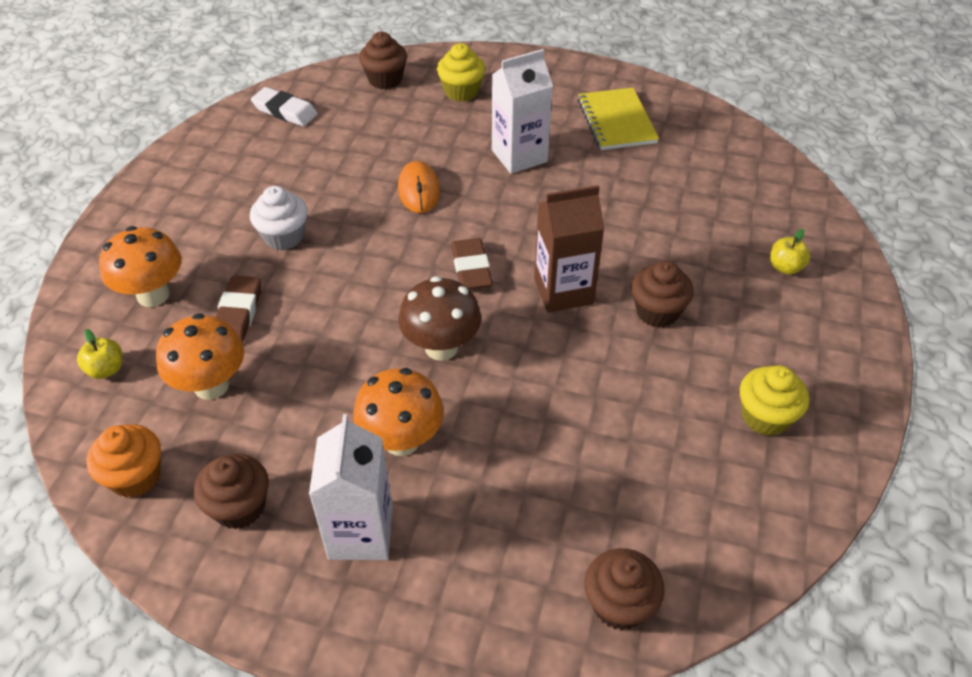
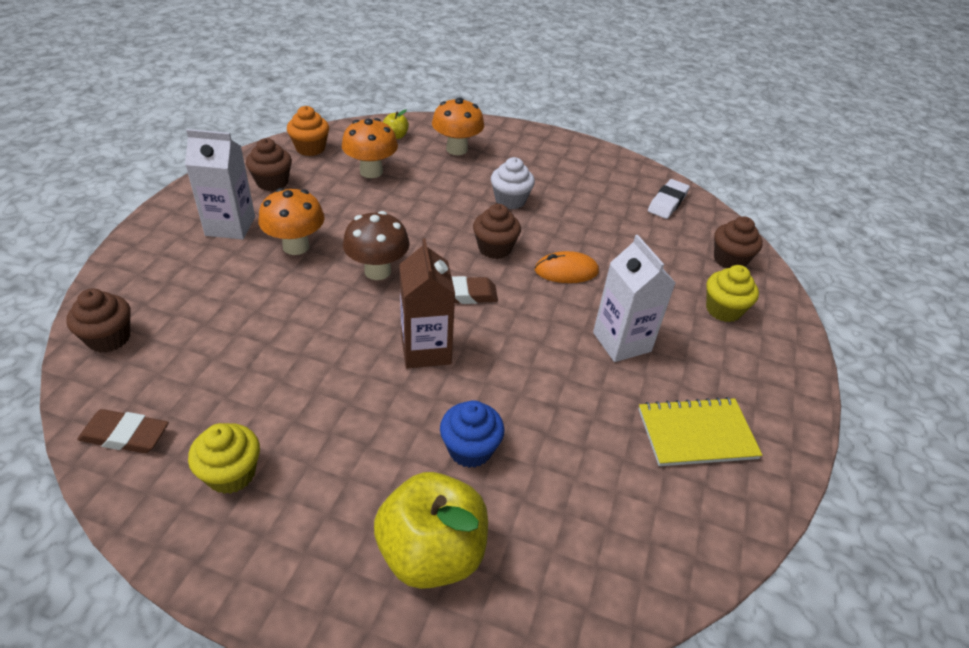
camera: 90 degrees right, 5 degrees down
brown eraser [215,276,261,343] -> brown eraser moved to [77,409,169,453]
brown cupcake [631,261,694,328] -> brown cupcake moved to [473,204,521,259]
yellow apple [770,229,810,275] -> yellow apple [374,472,488,589], size x2.33
none -> blue cupcake [440,400,504,468]

